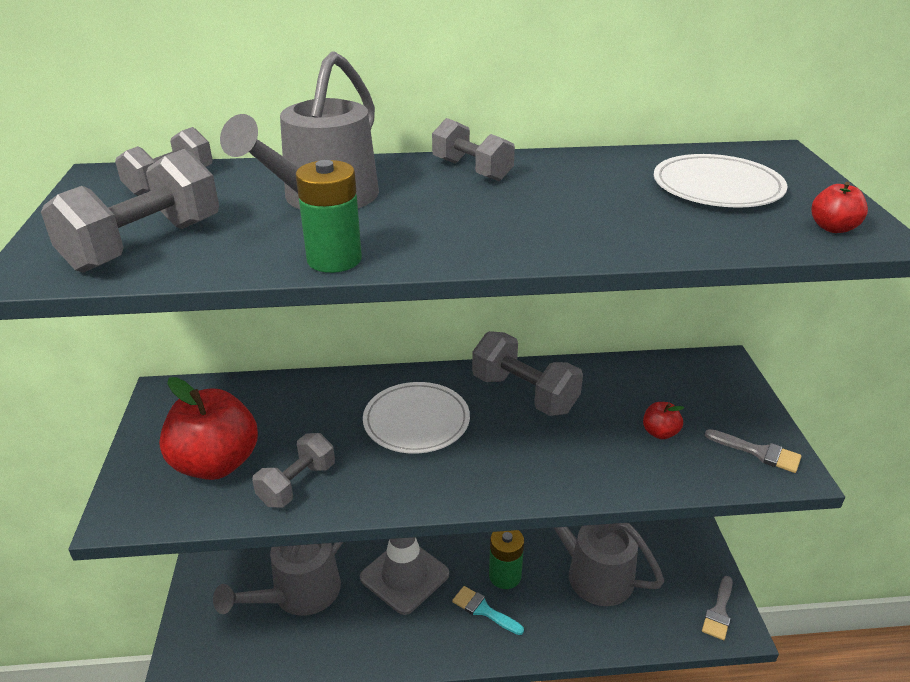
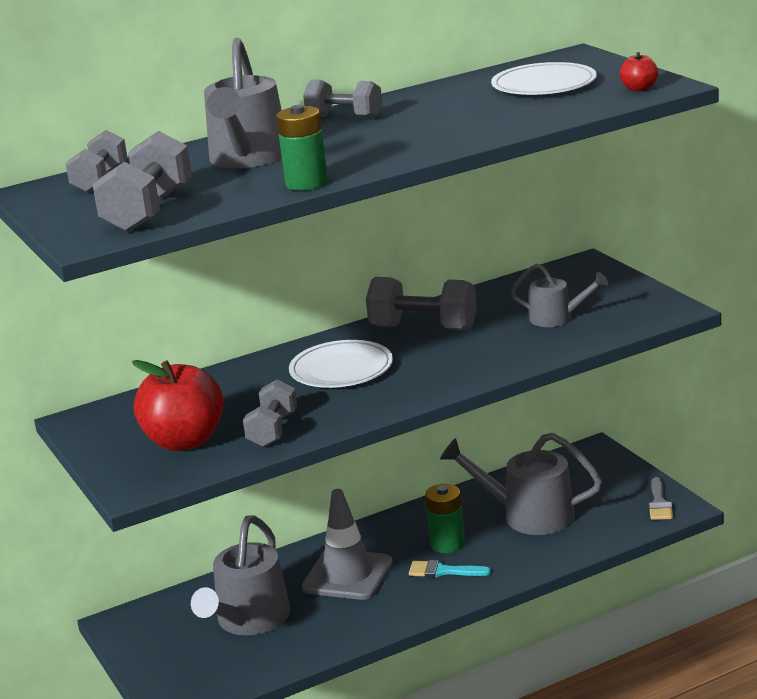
camera: 20 degrees left, 10 degrees down
red apple [643,402,684,439] -> grey watering can [510,264,608,327]
grey brush [705,429,802,473] -> none

